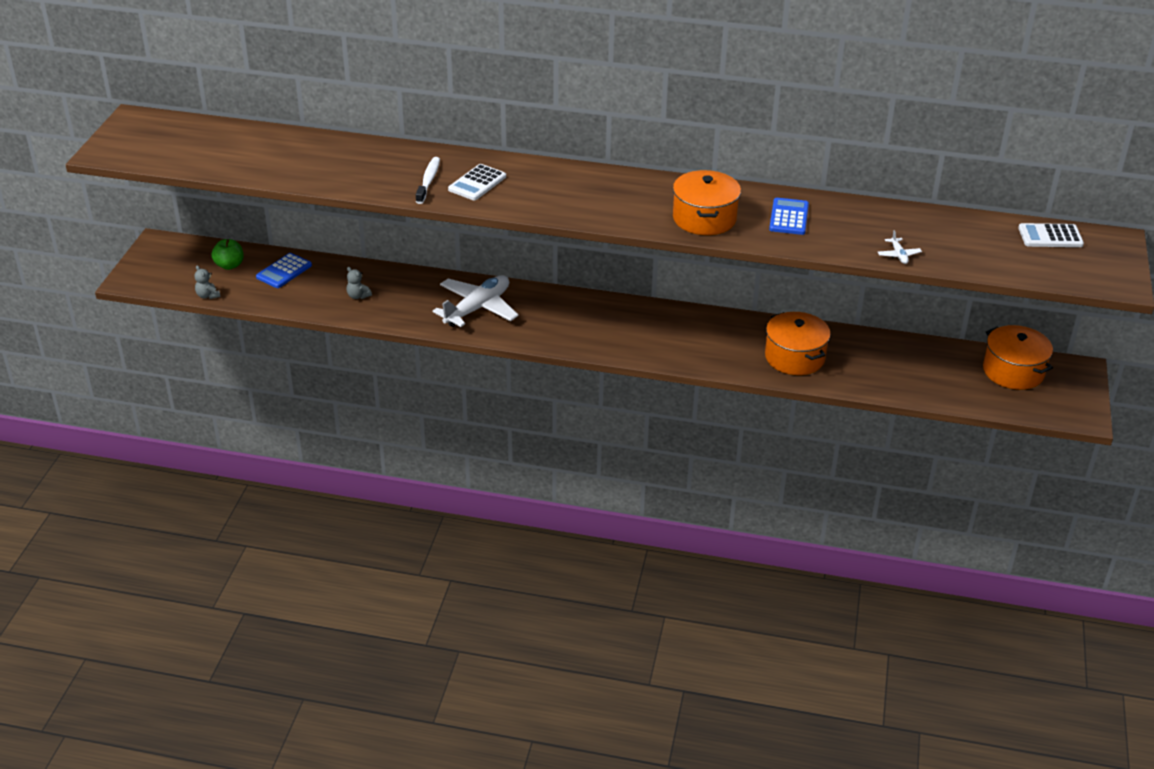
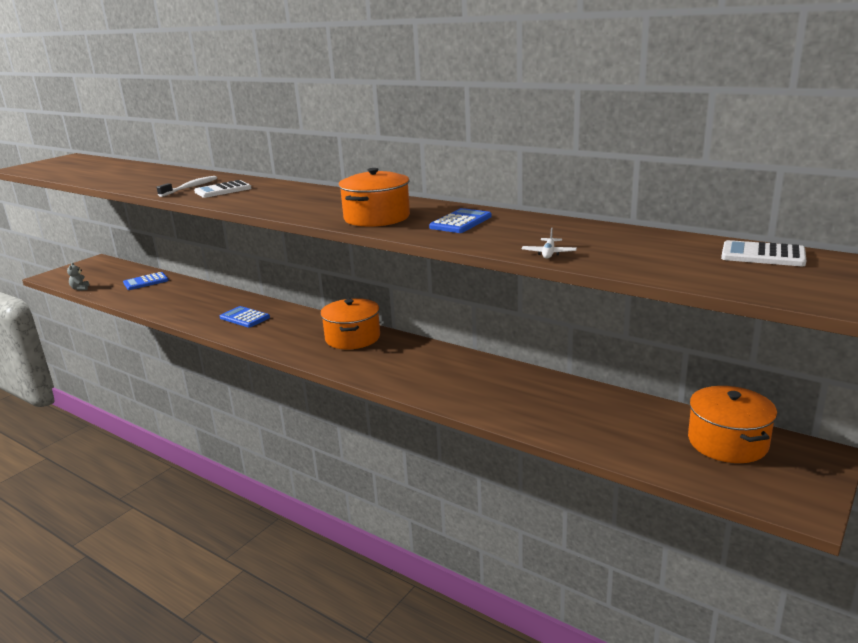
camera: 25 degrees right, 15 degrees down
green apple [211,239,244,270] -> none
grey teddy bear [347,267,372,299] -> none
white plane [433,275,519,327] -> blue calculator [220,306,270,328]
orange pot [765,312,831,375] -> orange pot moved to [320,298,380,350]

